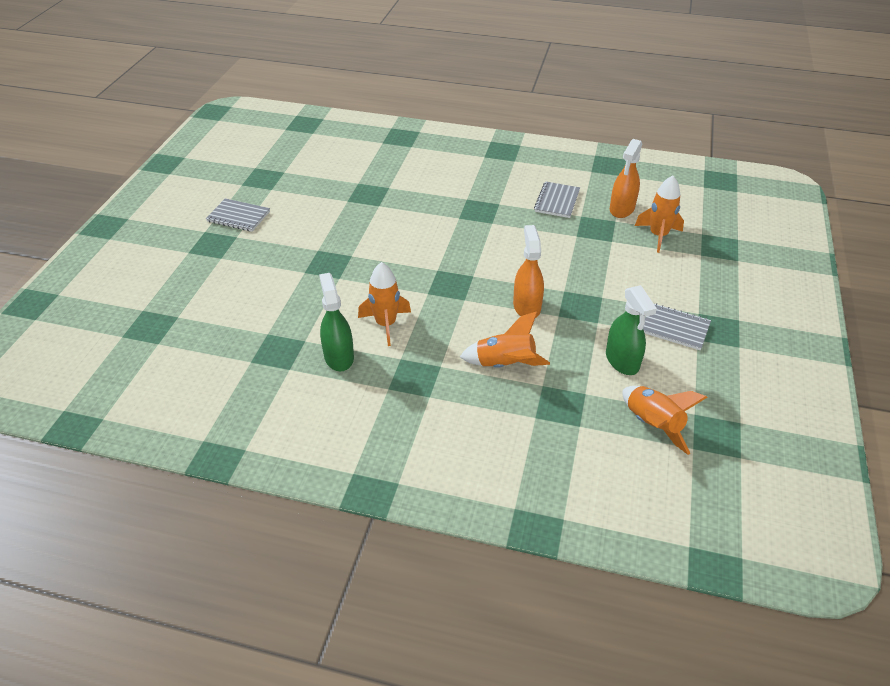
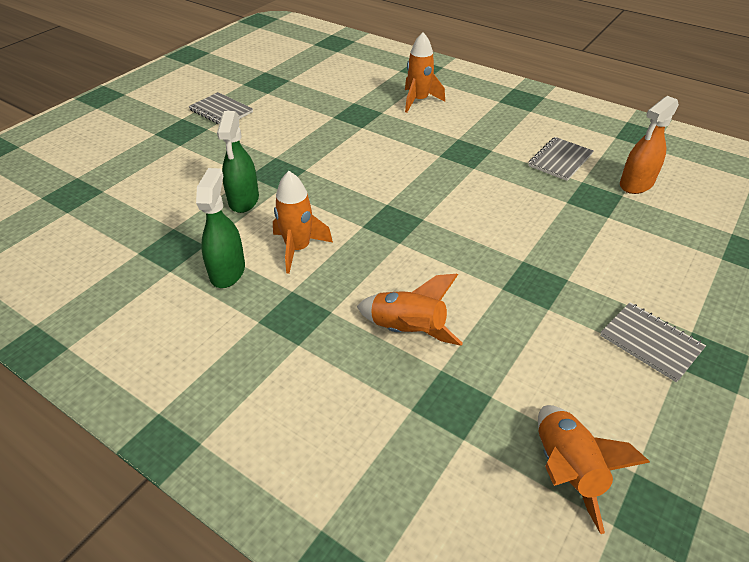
camera: 20 degrees right, 0 degrees up
orange spray bottle [513,225,544,318] -> none
green spray bottle [606,285,657,375] -> green spray bottle moved to [217,111,259,213]
orange rocket [635,175,684,253] -> orange rocket moved to [405,32,445,112]

